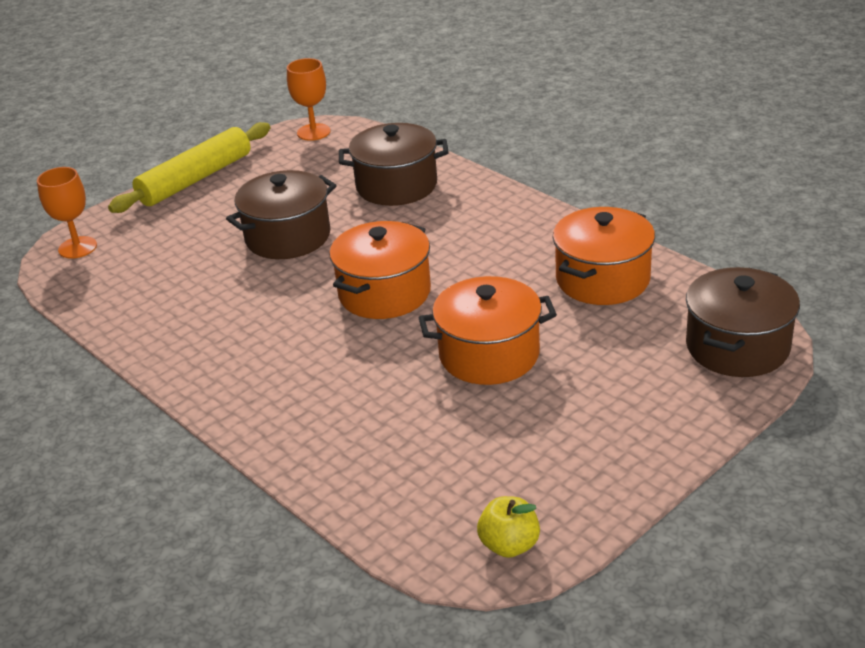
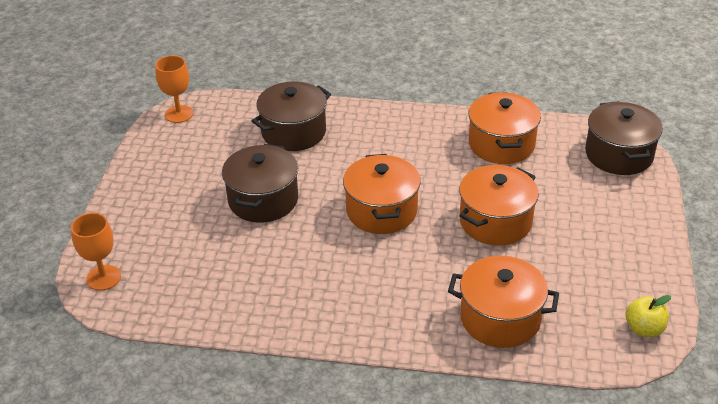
camera: 40 degrees left, 5 degrees up
yellow rolling pin [108,122,270,213] -> none
none -> orange pot [448,256,559,348]

